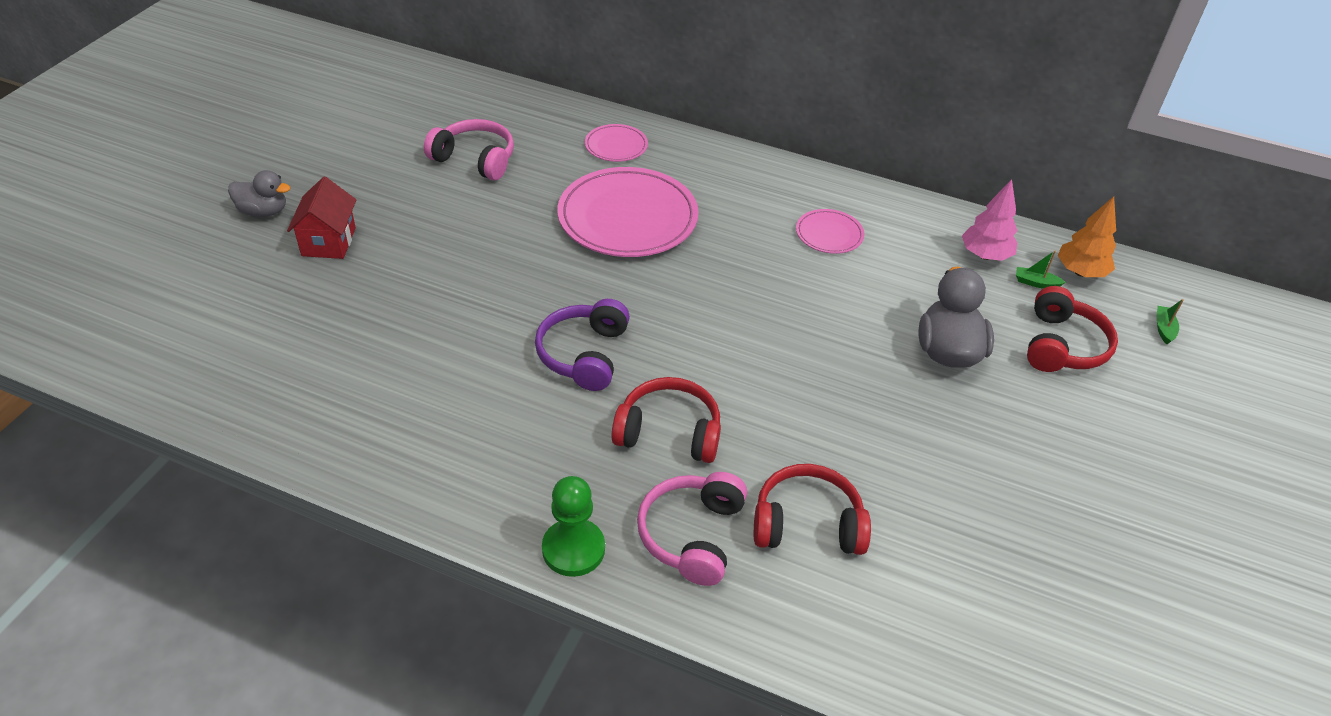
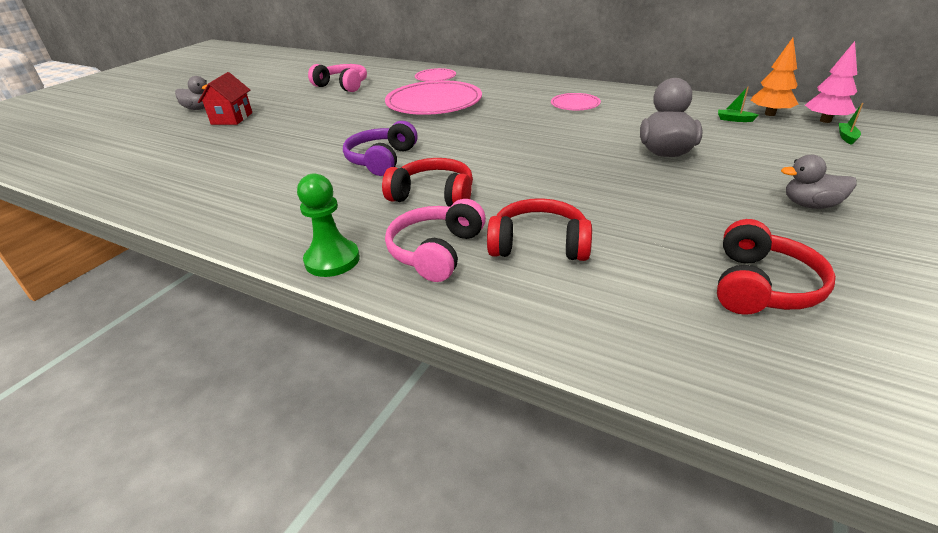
camera: 10 degrees right, 10 degrees down
pink tree [962,179,1017,261] -> pink tree moved to [805,41,857,123]
red headphones [1027,286,1118,372] -> red headphones moved to [717,219,836,315]
none -> grey duck [781,155,857,209]

